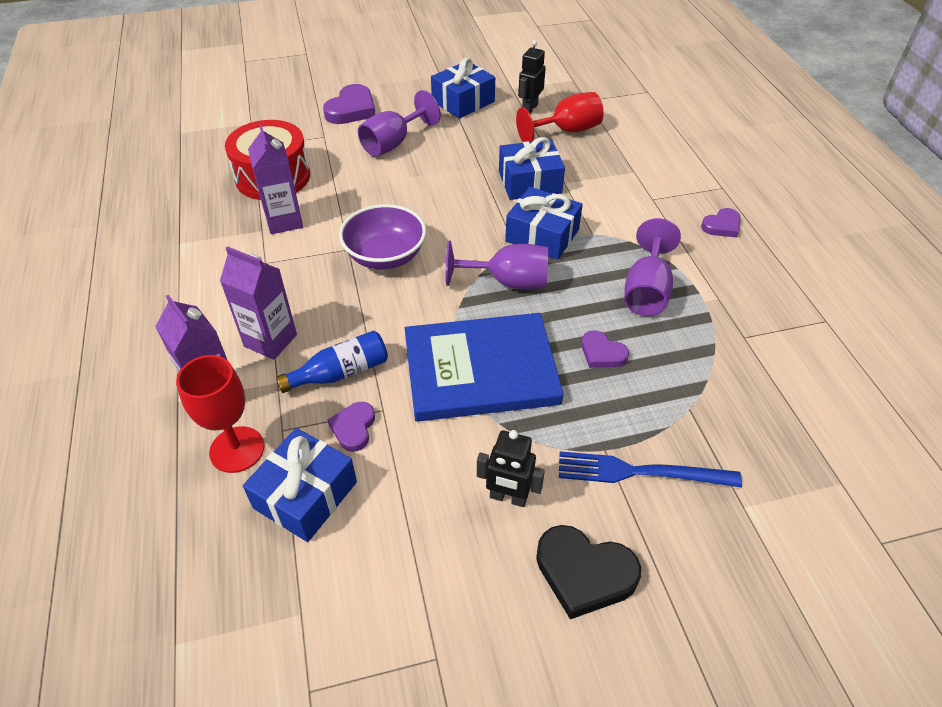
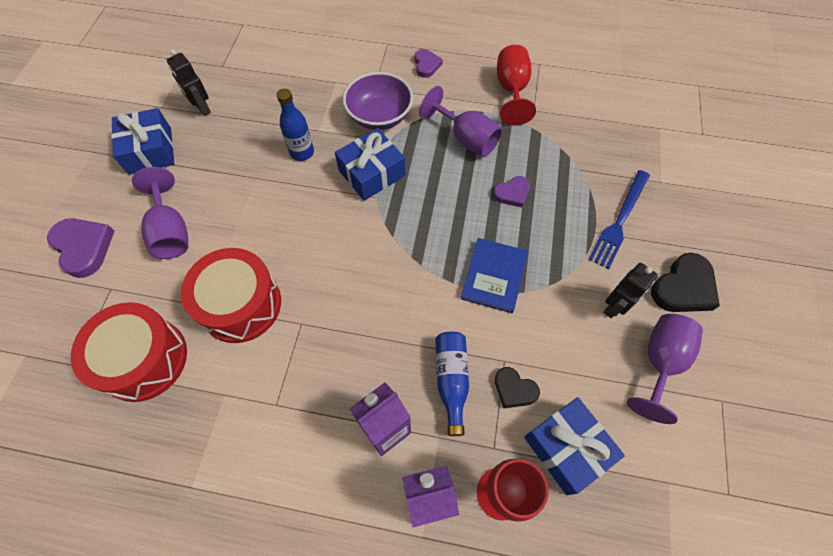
camera: 65 degrees left, 15 degrees up
purple carton [248,125,303,234] -> none
purple heart [328,402,375,452] -> black heart [495,367,540,408]
purple bowl [339,204,426,270] -> purple bowl moved to [343,72,413,130]
blue book [405,313,563,422] -> blue book [461,238,528,313], size x0.58
purple goblet [446,241,548,289] -> purple goblet moved to [627,314,703,424]
blue gift [499,137,565,200] -> blue bottle [277,89,314,161]
red goblet [516,92,604,142] -> red goblet moved to [497,45,536,126]
none -> red drum [181,248,281,343]

